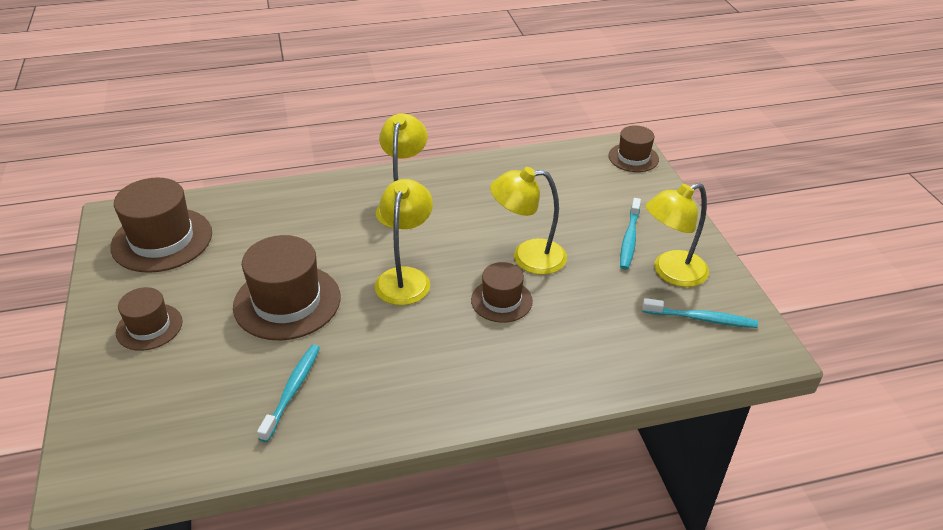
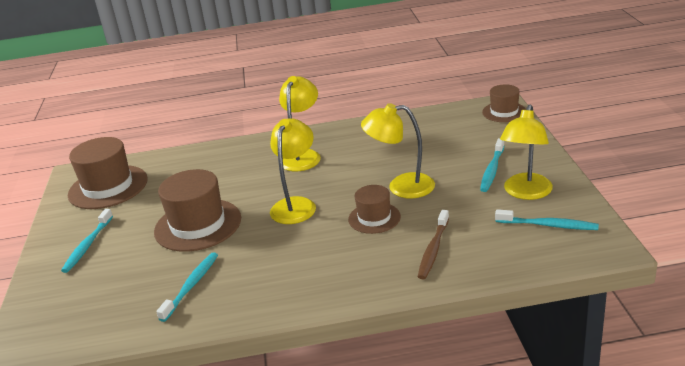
camera: 10 degrees right, 10 degrees down
brown hat [116,287,182,351] -> turquoise toothbrush [61,209,113,273]
yellow lamp [646,183,709,287] -> yellow lamp turned 45 degrees counterclockwise [500,105,553,200]
none -> brown toothbrush [418,210,449,279]

